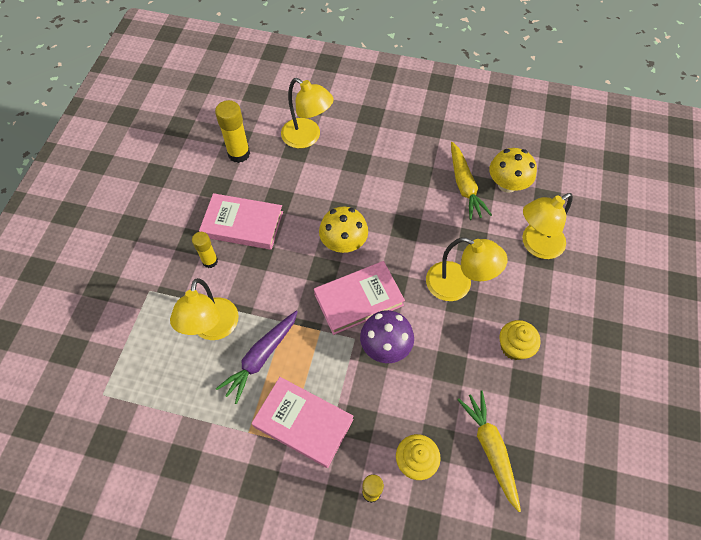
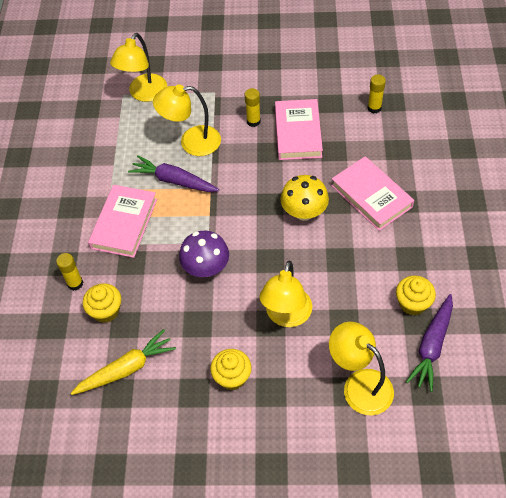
camera: 80 degrees right, 5 degrees down
yellow glue stick [215,100,250,163] -> yellow glue stick [368,74,386,114], size x0.64
yellow lamp [281,78,334,148] -> yellow lamp moved to [110,33,167,102]
pink book [314,261,405,335] -> pink book moved to [331,156,414,231]
yellow carrot [451,142,492,220] -> yellow cupcake [396,276,436,315]
yellow mushroom [489,148,537,193] -> purple carrot [406,294,453,392]

